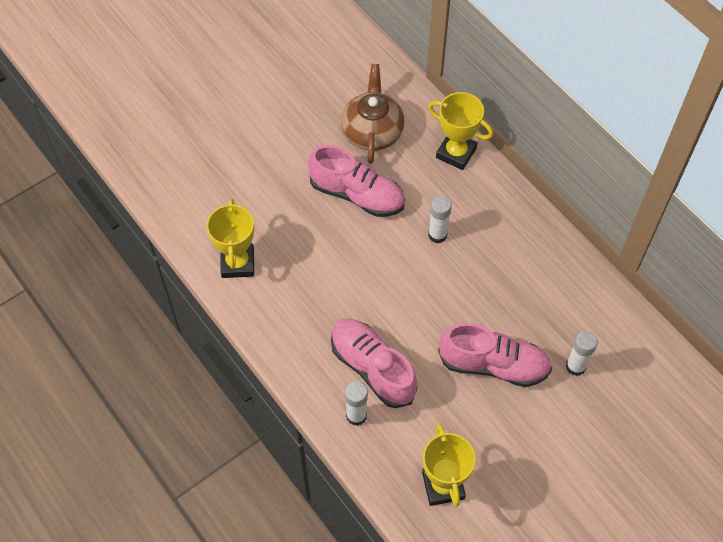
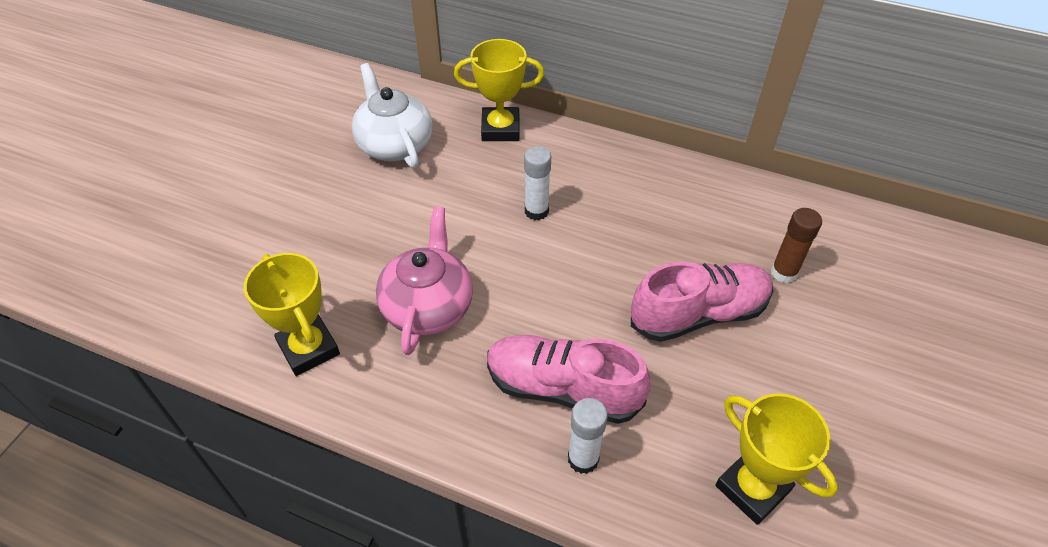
camera: 30 degrees left, 10 degrees down
pink shoe [308,145,405,217] -> none
brown teapot [341,64,405,164] -> white teapot [352,63,433,168]
white glue stick [566,331,598,376] -> brown glue stick [771,208,822,283]
none -> pink teapot [376,206,473,355]

